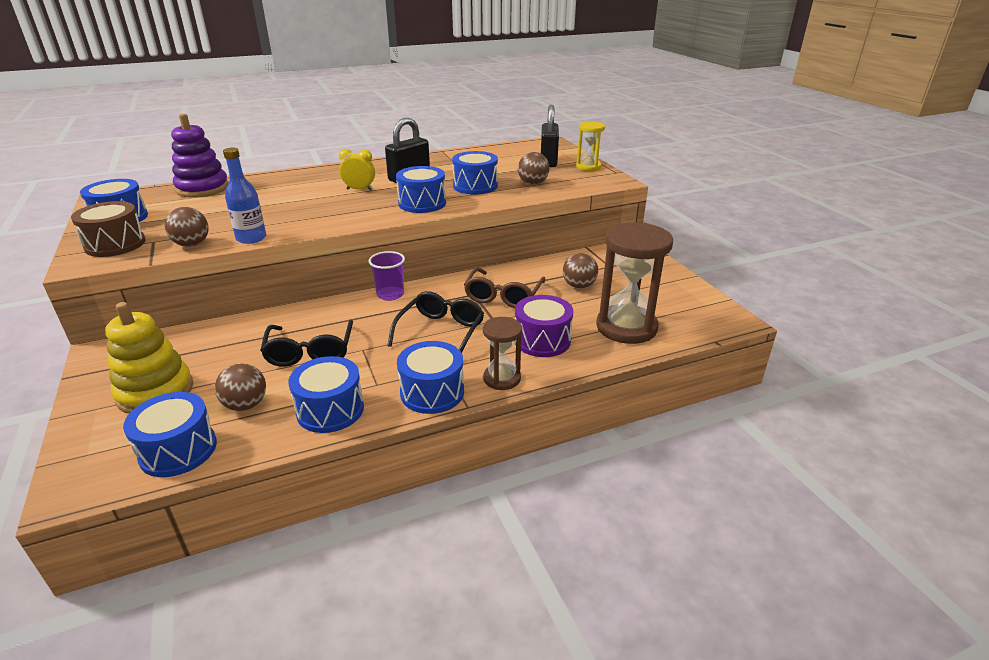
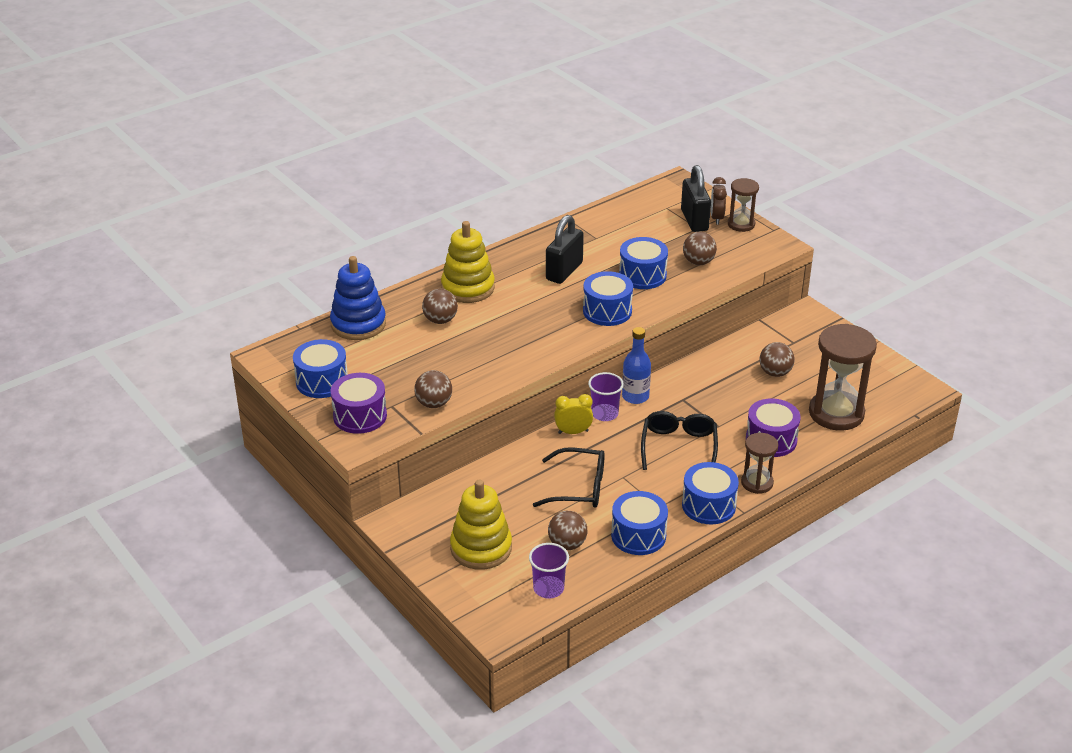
camera: 15 degrees left, 5 degrees up
brown drum [71,201,146,257] -> purple drum [331,373,387,434]
blue drum [123,392,217,477] -> purple cup [529,543,569,598]
purple stacking toy [171,113,229,198] -> blue stacking toy [330,256,386,340]
blue bottle [223,148,266,244] -> blue bottle moved to [622,327,651,404]
black glasses [260,320,353,367] -> black glasses turned 60 degrees counterclockwise [533,447,605,508]
yellow clock [339,149,375,190] -> yellow clock moved to [554,394,593,434]
brown glasses [464,267,545,308] -> none
yellow hourglass [576,122,605,171] -> brown hourglass [728,178,759,232]
none -> brown ball [422,289,458,324]
none -> yellow stacking toy [441,221,495,303]
none -> brown clock [711,177,727,224]

